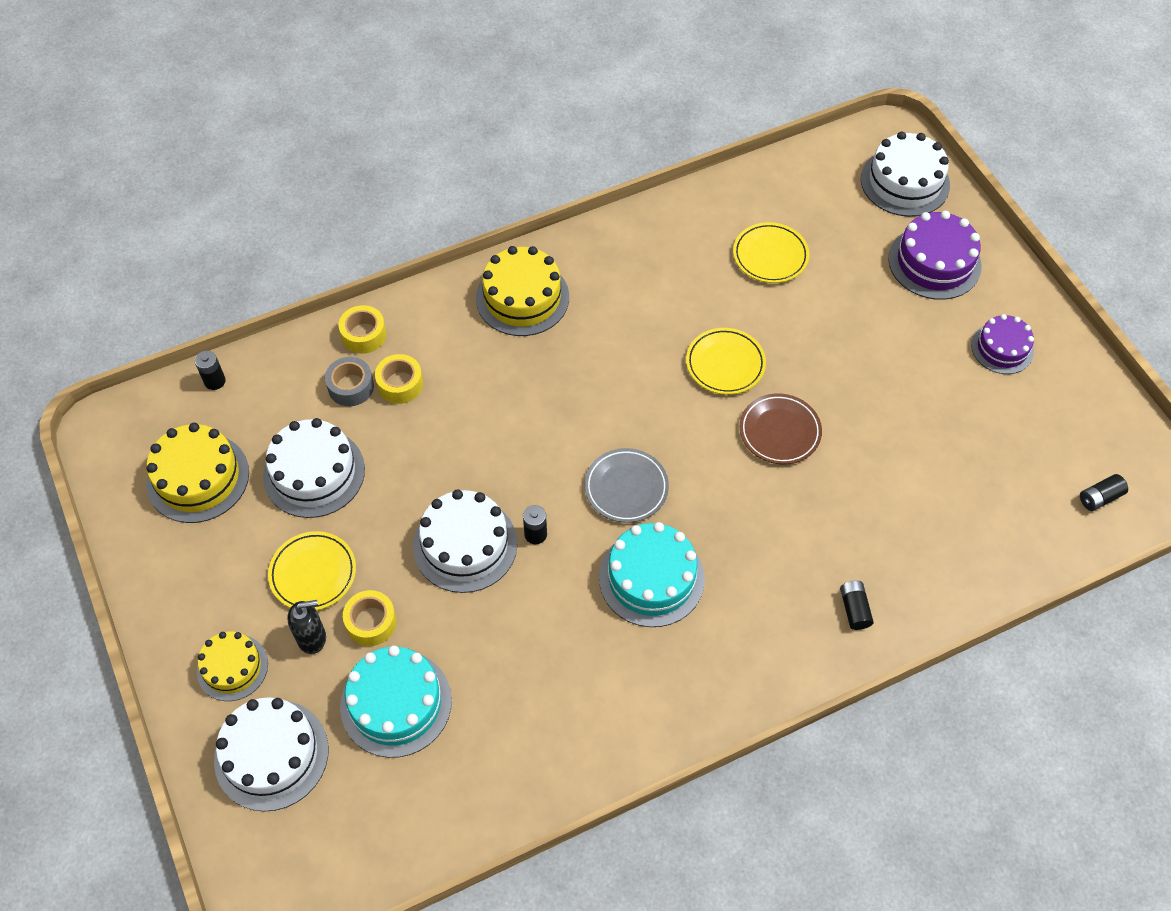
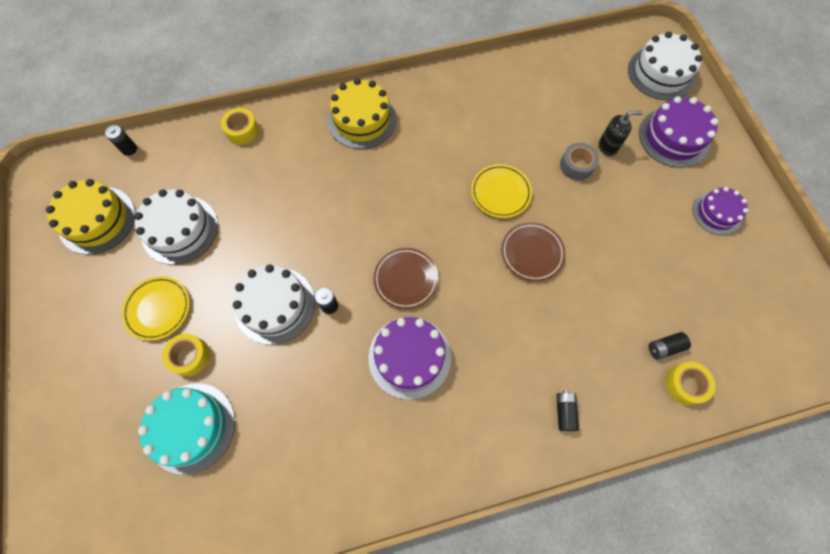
camera: 10 degrees right, 10 degrees up
yellow cake [197,631,268,701] -> none
white cake [214,697,329,812] -> none
black soap dispenser [287,600,326,654] -> black soap dispenser moved to [599,111,643,156]
grey tape [325,357,374,406] -> grey tape moved to [560,143,599,180]
yellow tape [375,354,423,404] -> yellow tape moved to [665,362,715,405]
grey plate [585,448,669,523] -> brown plate [373,248,439,309]
turquoise cake [599,522,705,627] -> purple cake [368,317,451,400]
yellow plate [733,222,809,283] -> none
black battery [1080,474,1128,511] -> black battery moved to [649,332,691,360]

